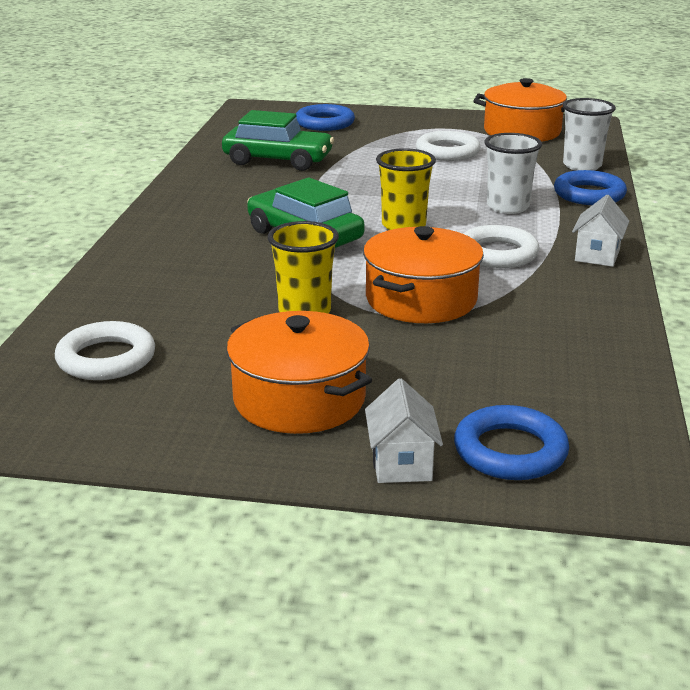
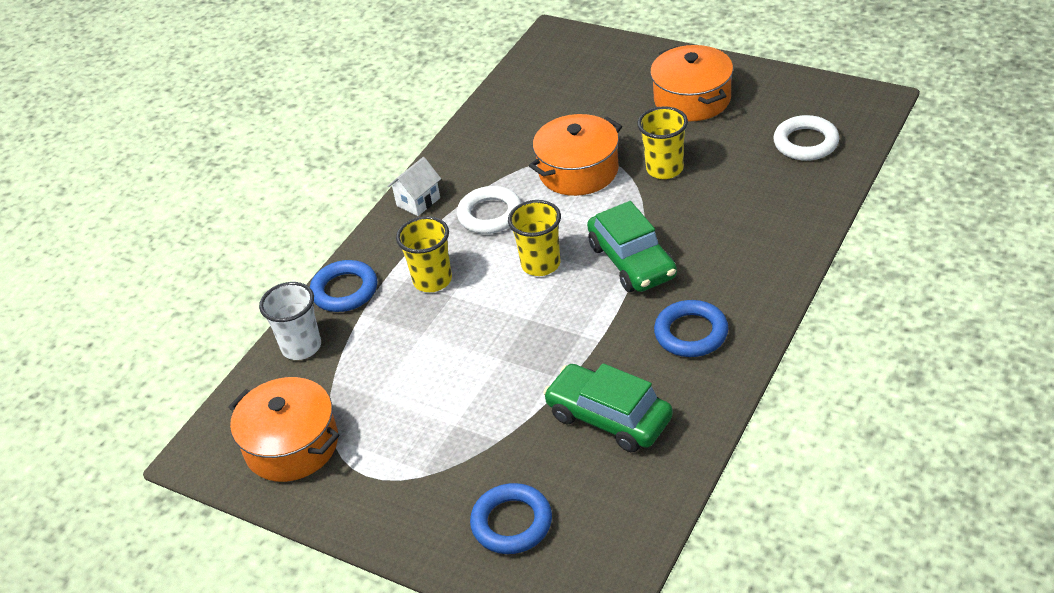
camera: 155 degrees left, 15 degrees up
white house [365,378,443,483] -> none
white ring [416,131,481,161] -> none
blue ring [454,405,569,480] -> blue ring moved to [654,300,728,357]
white cup [484,133,542,214] -> yellow cup [396,216,452,292]

